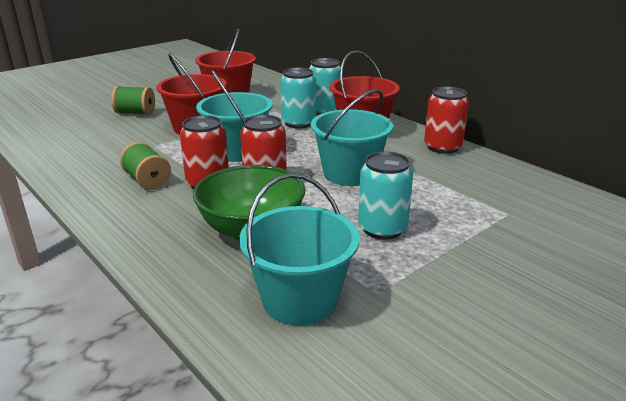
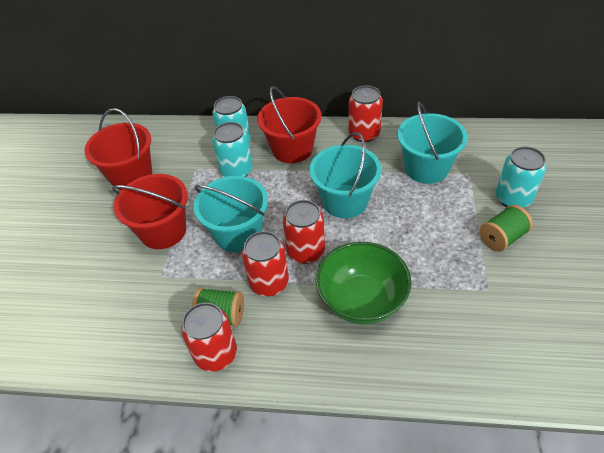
camera: 40 degrees left, 20 degrees up
green spool [111,86,155,115] -> green spool moved to [480,205,533,252]
turquoise bucket [239,173,359,326] -> turquoise bucket moved to [397,102,468,184]
turquoise can [358,151,413,240] -> turquoise can moved to [496,146,546,208]
none -> red can [181,303,237,372]

